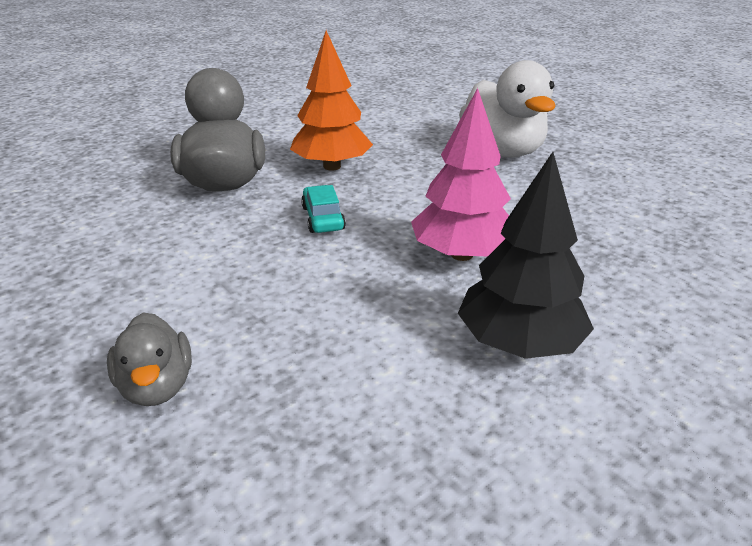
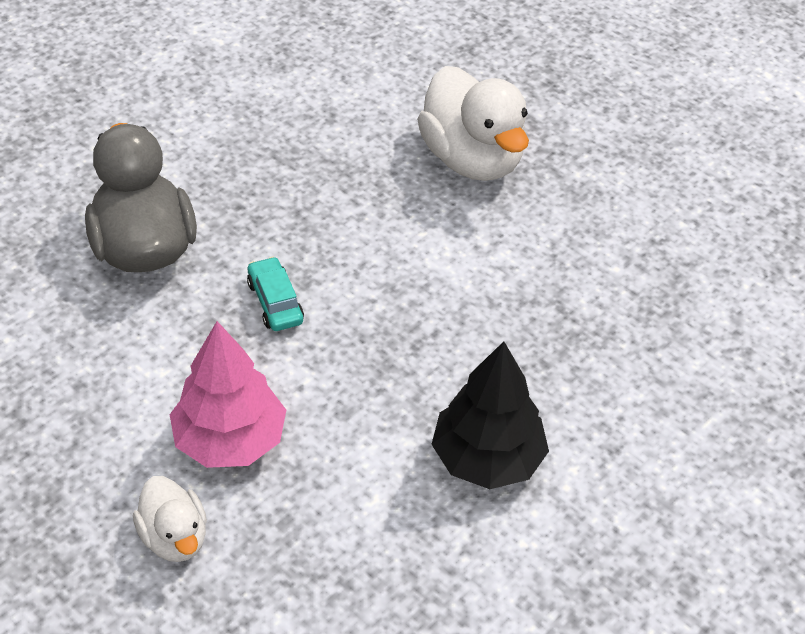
camera: 10 degrees left, 15 degrees up
grey duck [107,312,192,406] -> white duck [133,476,207,562]
orange tree [290,30,373,171] -> none
pink tree [411,88,511,261] -> pink tree moved to [170,321,286,468]

